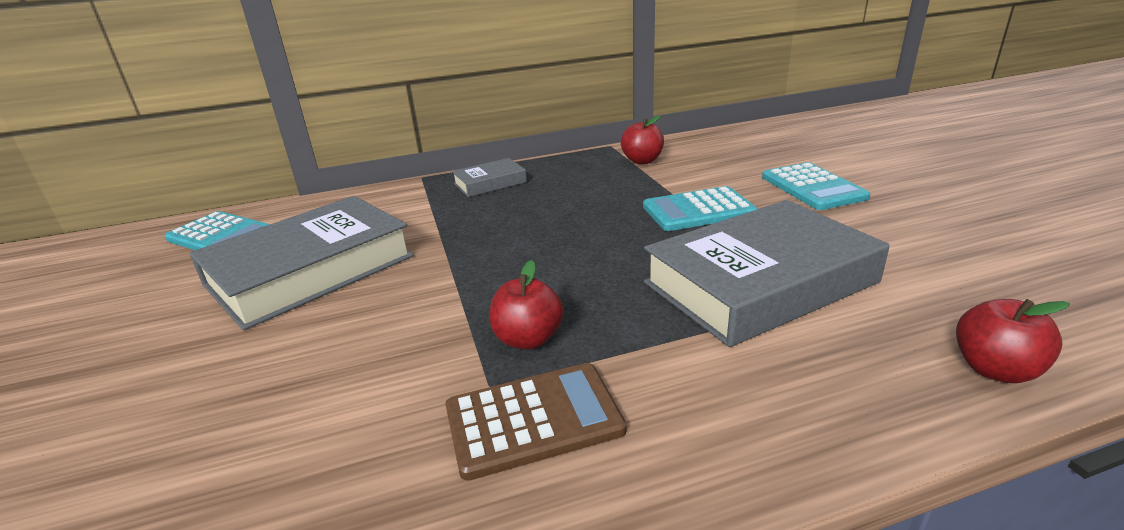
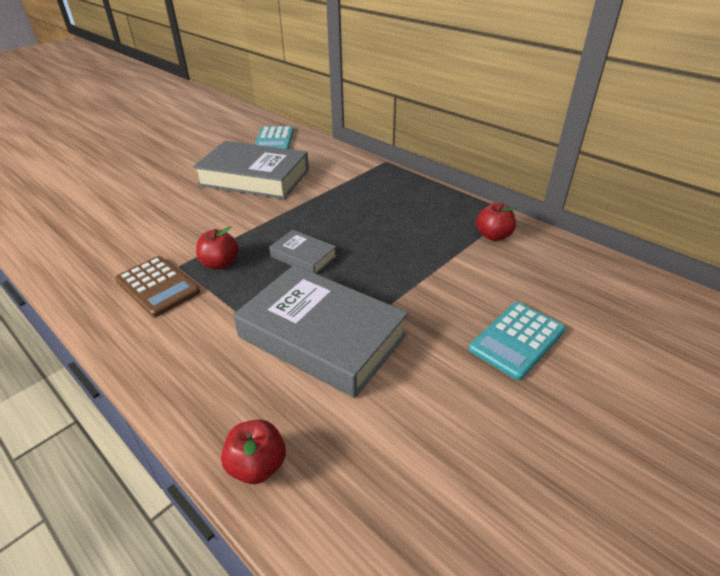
camera: 60 degrees right, 10 degrees up
grey book [452,158,527,197] -> grey book moved to [269,230,337,274]
turquoise calculator [643,186,758,231] -> none

